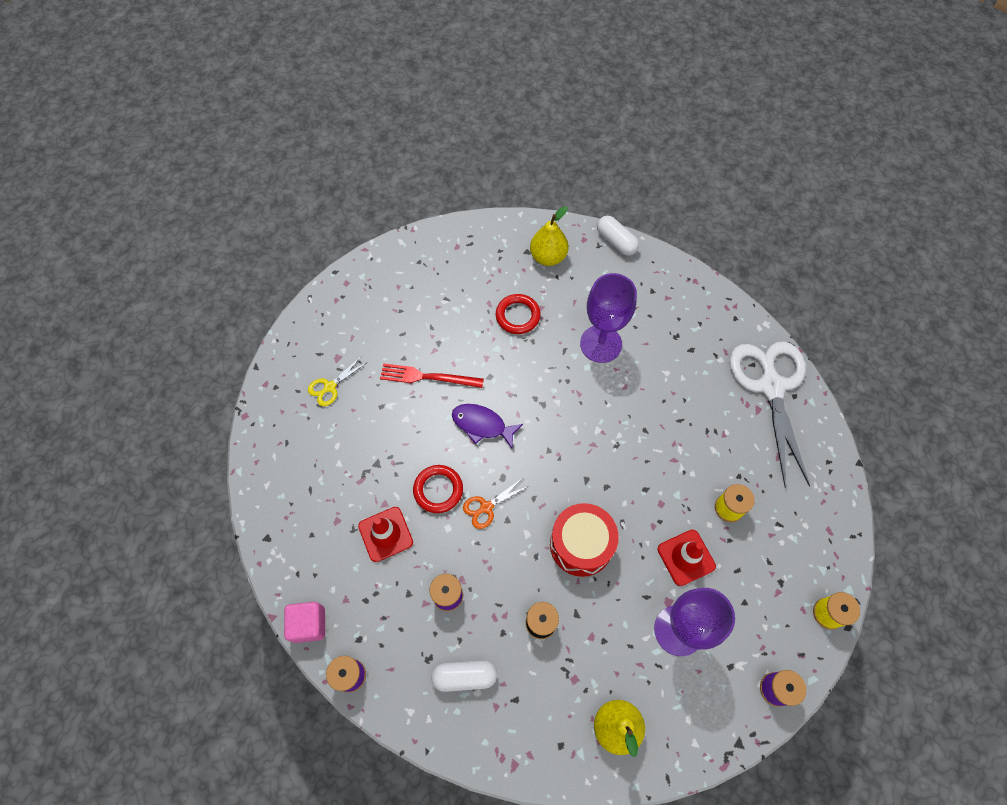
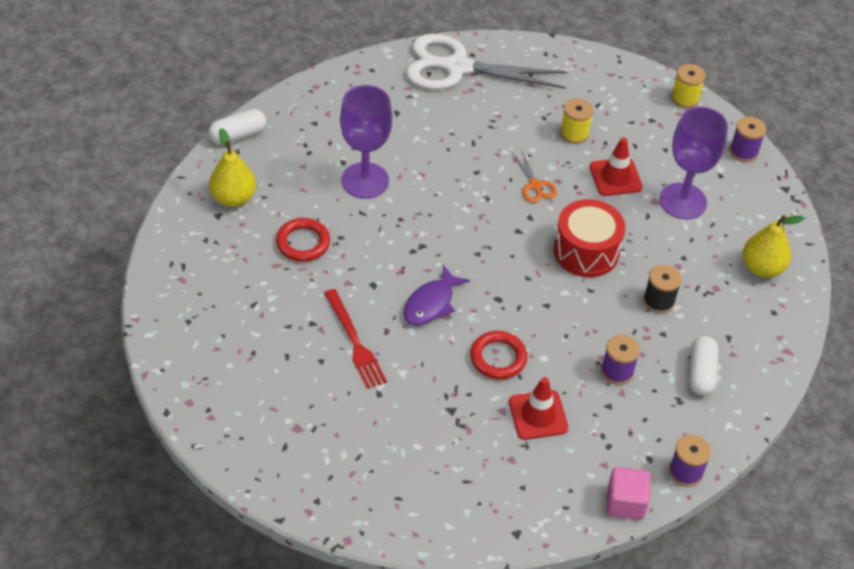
camera: 80 degrees left, 15 degrees down
yellow scissors [308,357,366,406] -> none
red fork [380,364,484,388] -> red fork turned 45 degrees counterclockwise [324,289,387,389]
orange scissors [463,479,529,529] -> orange scissors moved to [512,150,557,203]

